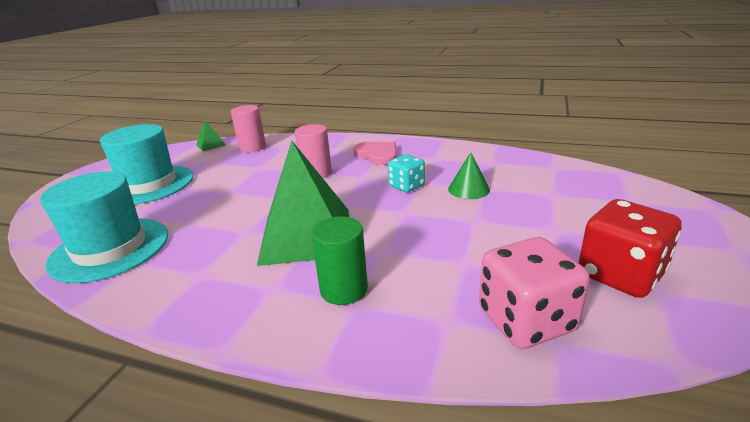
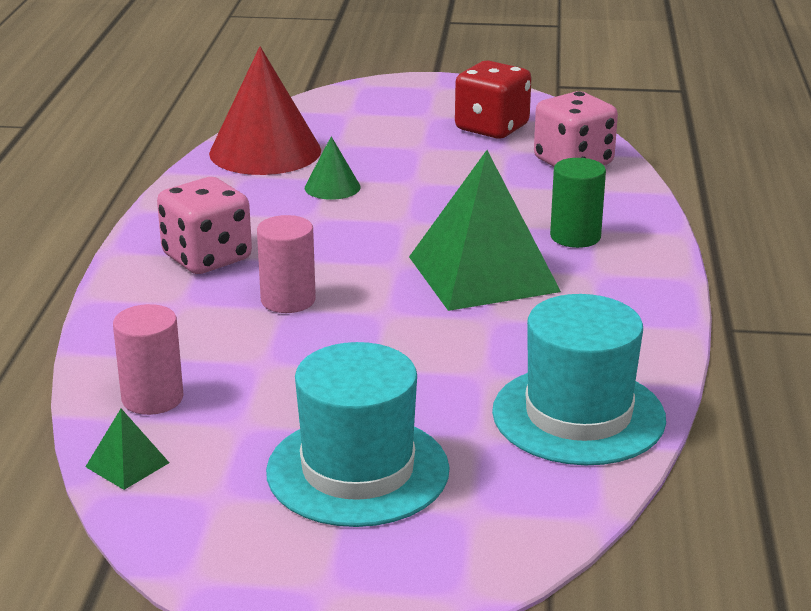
camera: 105 degrees left, 0 degrees up
pink heart [353,142,397,165] -> pink dice [157,177,252,274]
turquoise dice [388,154,425,192] -> none
none -> red cone [209,47,321,175]

